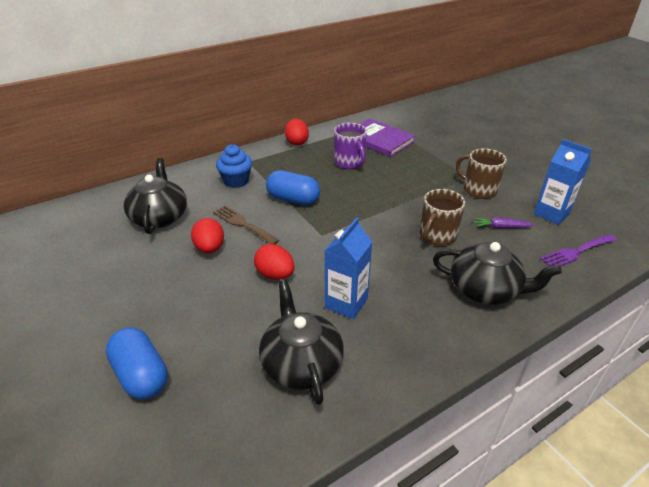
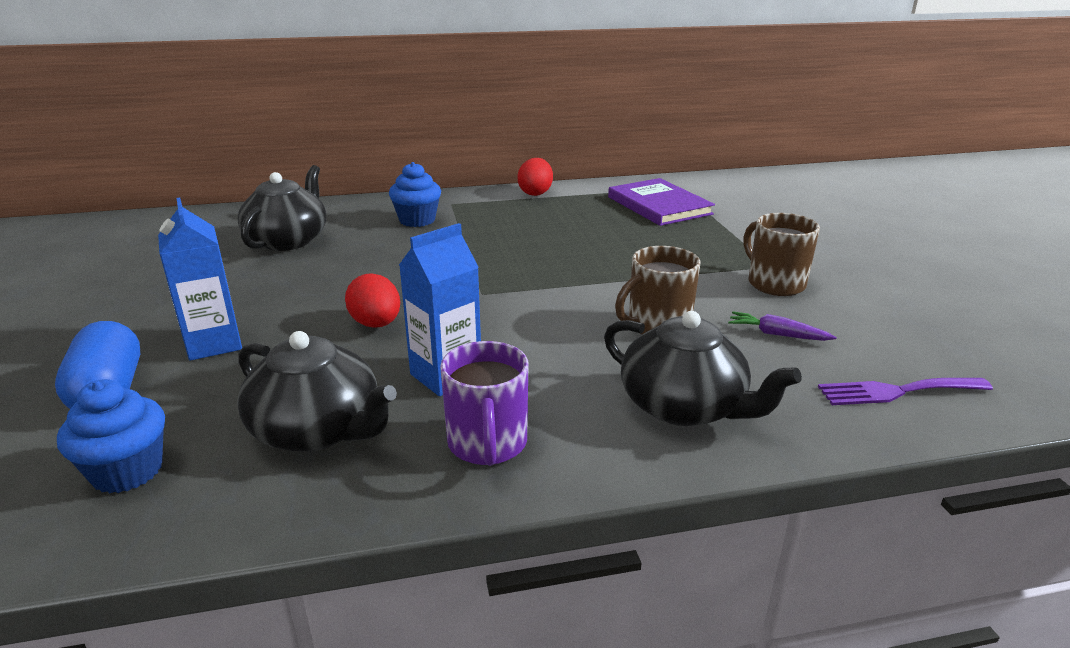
camera: 20 degrees right, 10 degrees down
red egg [191,218,224,253] -> none
brown fork [213,205,279,244] -> none
black teapot [259,280,344,405] -> black teapot turned 120 degrees clockwise [237,331,397,452]
blue capsule [266,170,320,205] -> none
purple mug [334,123,367,169] -> purple mug moved to [440,341,529,466]
blue carton [534,139,592,225] -> blue carton moved to [158,198,242,361]
none -> blue cupcake [57,379,165,494]

